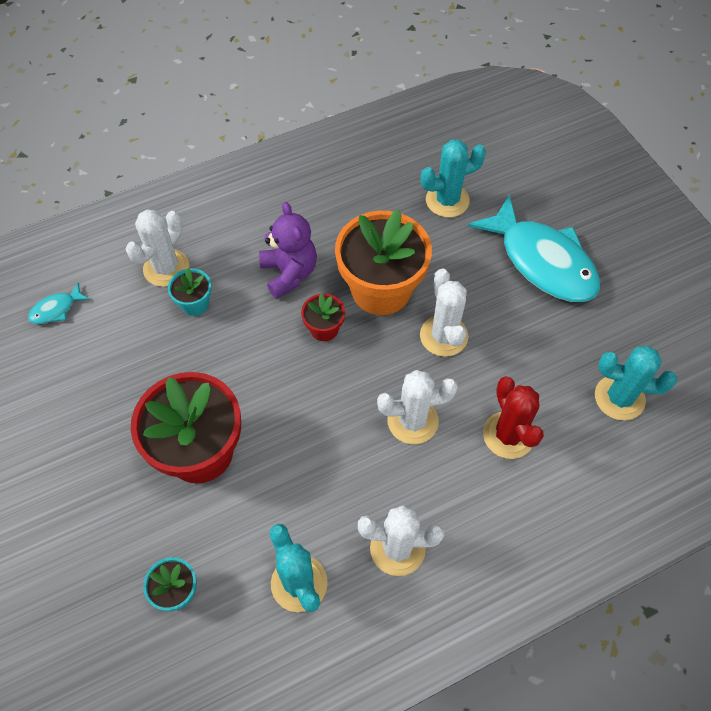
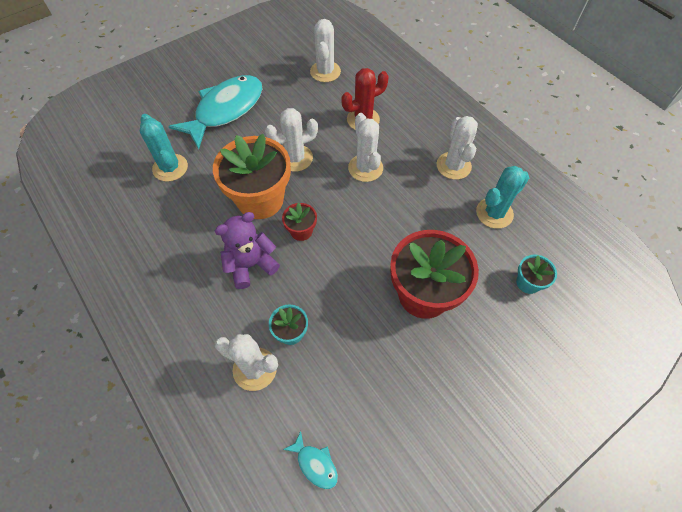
camera: 100 degrees left, 0 degrees up
turquoise cactus [595,346,677,421] -> white cactus [310,19,341,82]

